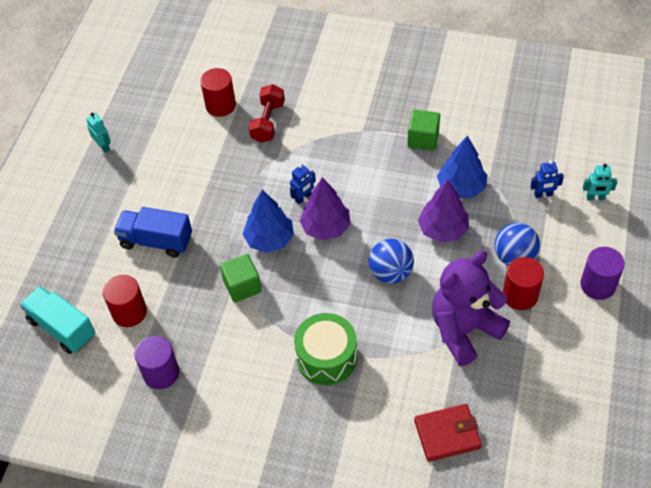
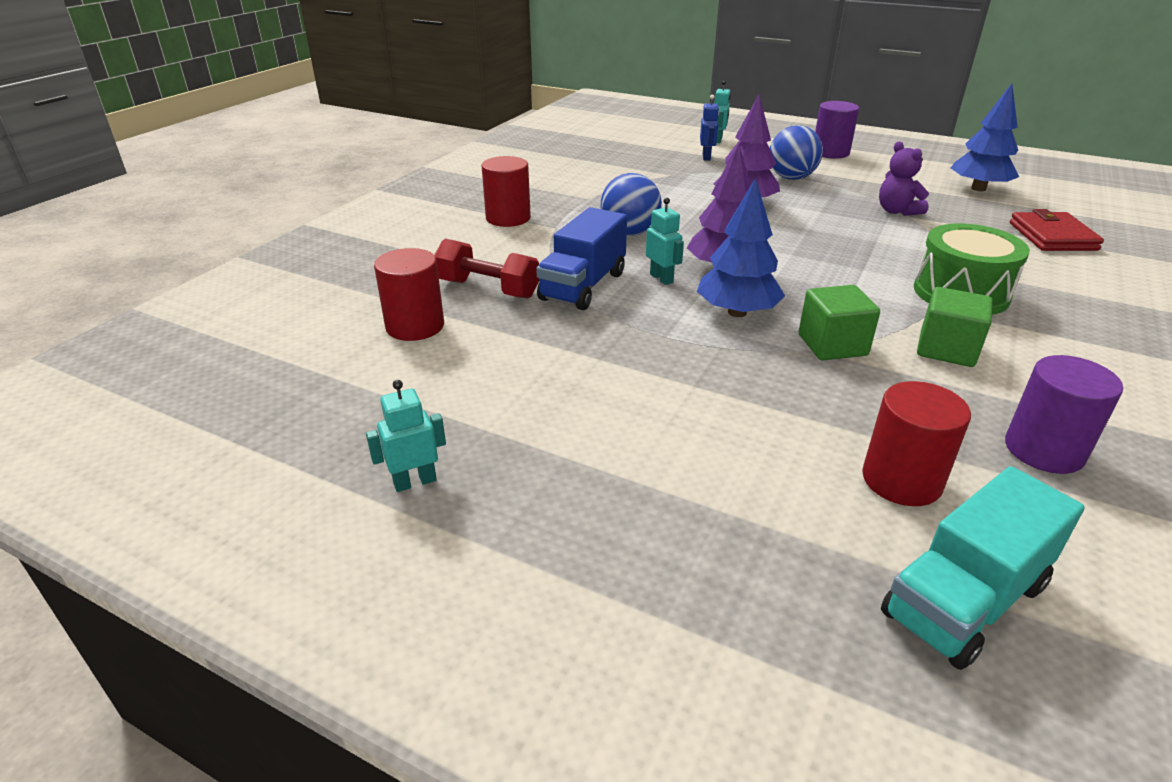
camera: 80 degrees left, 20 degrees down
blue truck [114,207,192,258] -> blue truck moved to [536,207,627,310]
blue robot [290,164,316,204] -> turquoise robot [646,198,684,285]
blue ball [369,239,414,284] -> blue ball moved to [601,173,662,236]
green cube [407,110,440,151] -> green cube moved to [917,287,993,367]
purple teddy bear [432,251,510,366] -> purple teddy bear [879,141,929,216], size x0.51
blue tree [437,136,487,198] -> blue tree moved to [950,83,1019,191]
red cylinder [503,257,544,310] -> red cylinder moved to [482,156,531,227]

